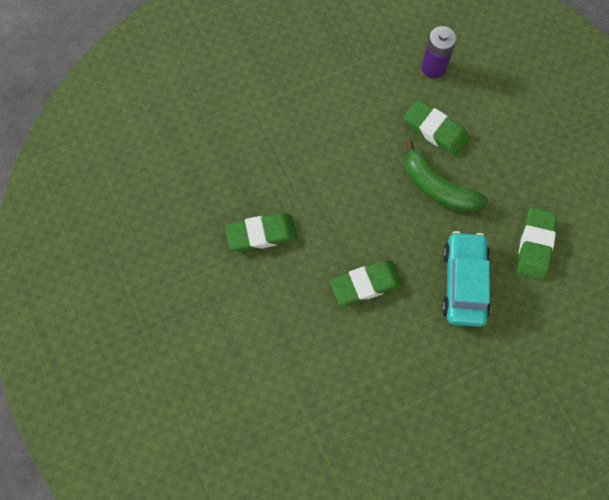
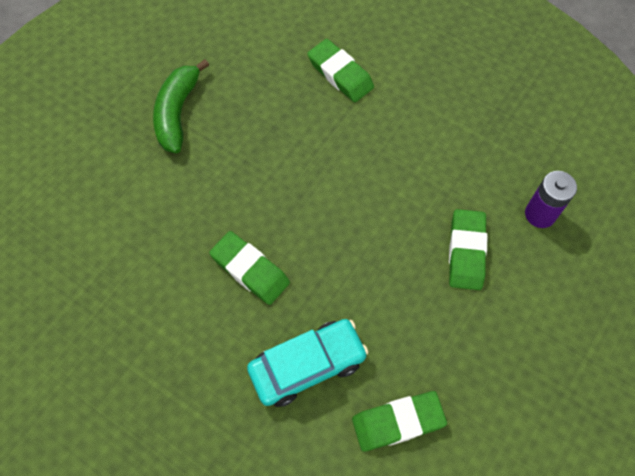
camera: 60 degrees right, 5 degrees down
green eraser [225,213,297,252] -> green eraser moved to [307,39,374,102]
green banana [405,140,488,213] -> green banana moved to [153,59,209,153]

